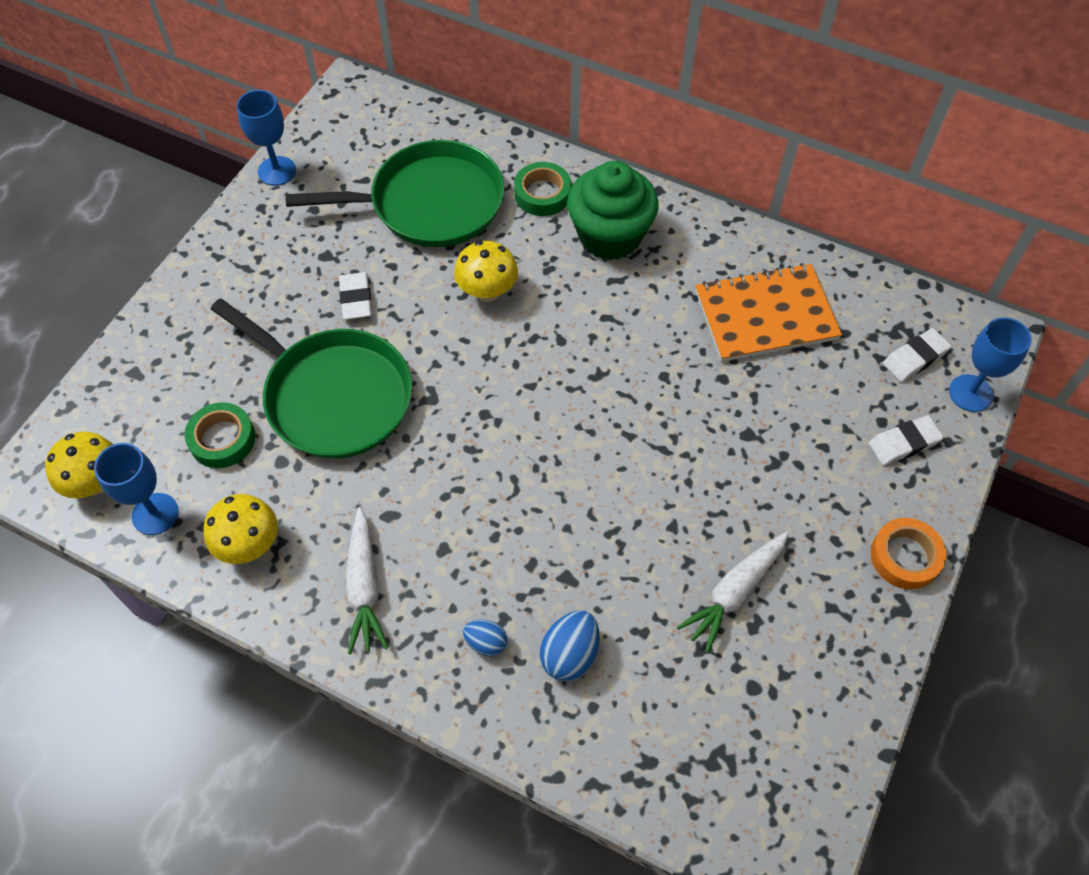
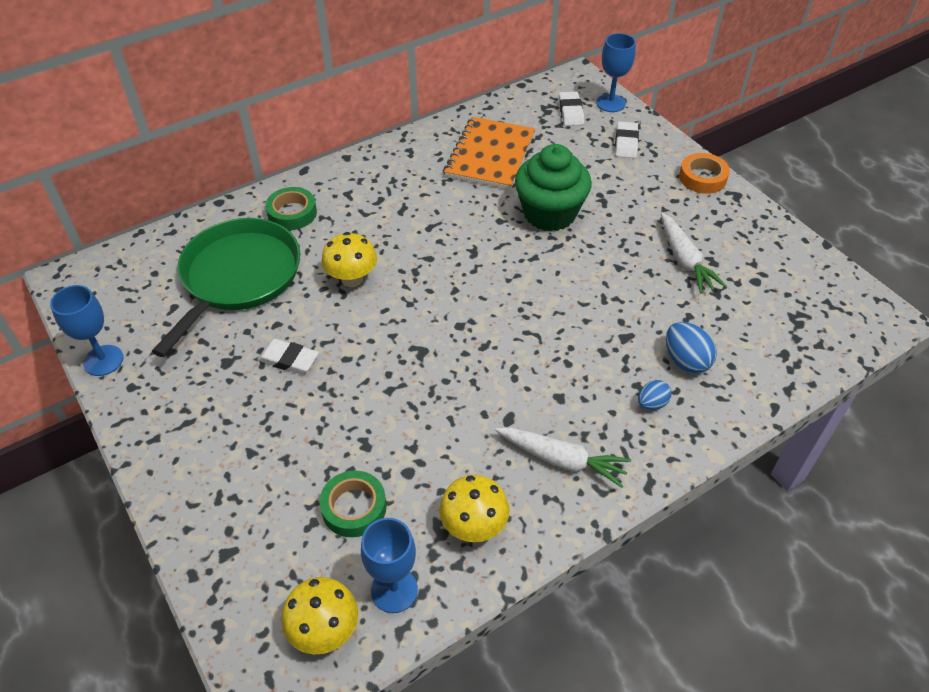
camera: 60 degrees left, 10 degrees down
green pan [211,298,412,459] -> none
green cupcake [567,161,658,260] -> green cupcake moved to [515,144,592,231]

